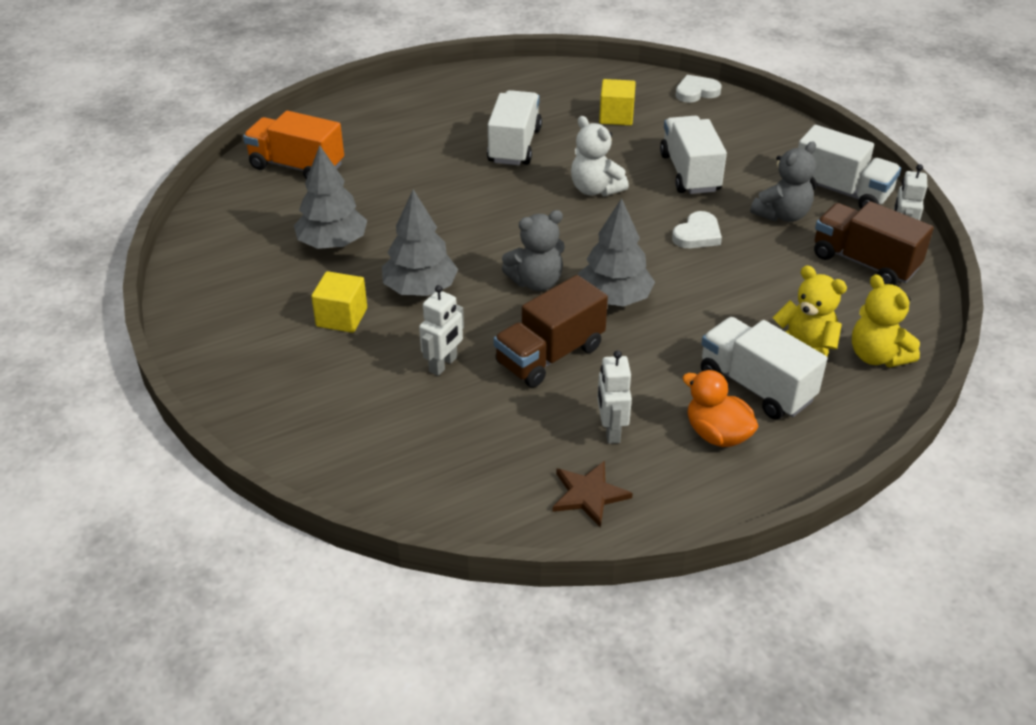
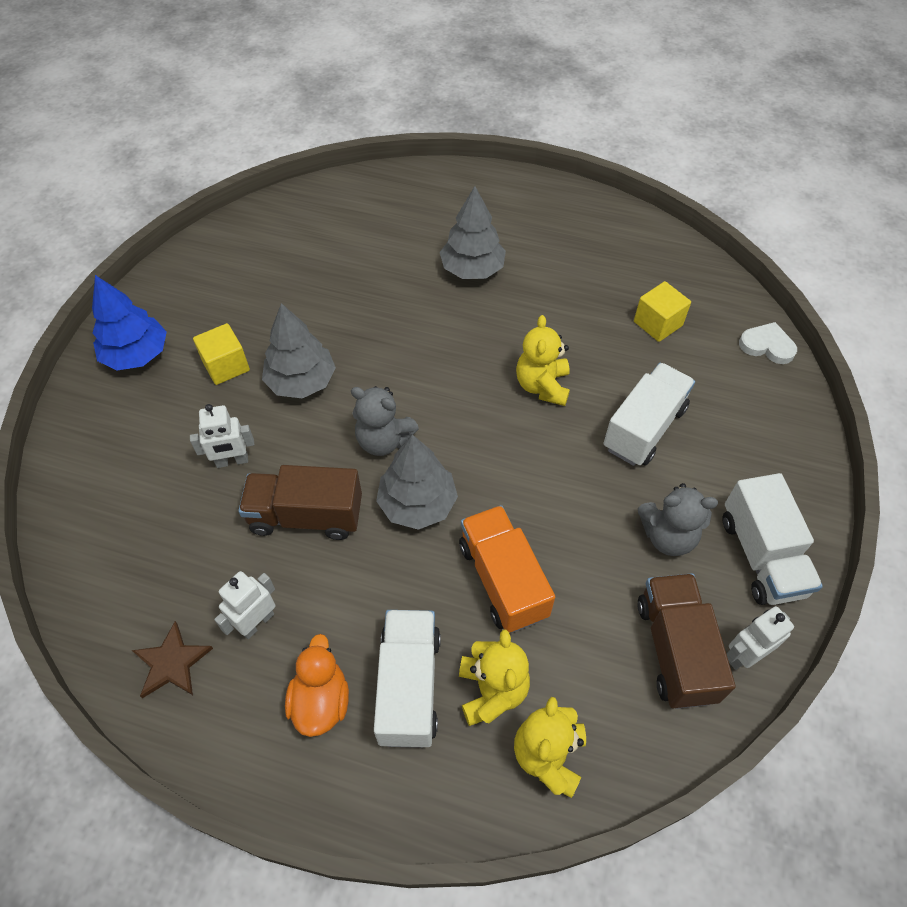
camera: 45 degrees right, 15 degrees up
orange truck [243,111,344,180] -> orange truck moved to [459,505,555,633]
grey tree [294,145,367,249] -> grey tree moved to [440,186,506,279]
white truck [487,90,542,165] -> none
white teddy bear [571,116,629,196] -> yellow teddy bear [516,315,570,406]
white heart [672,211,722,248] -> none
none -> blue tree [92,275,167,370]

